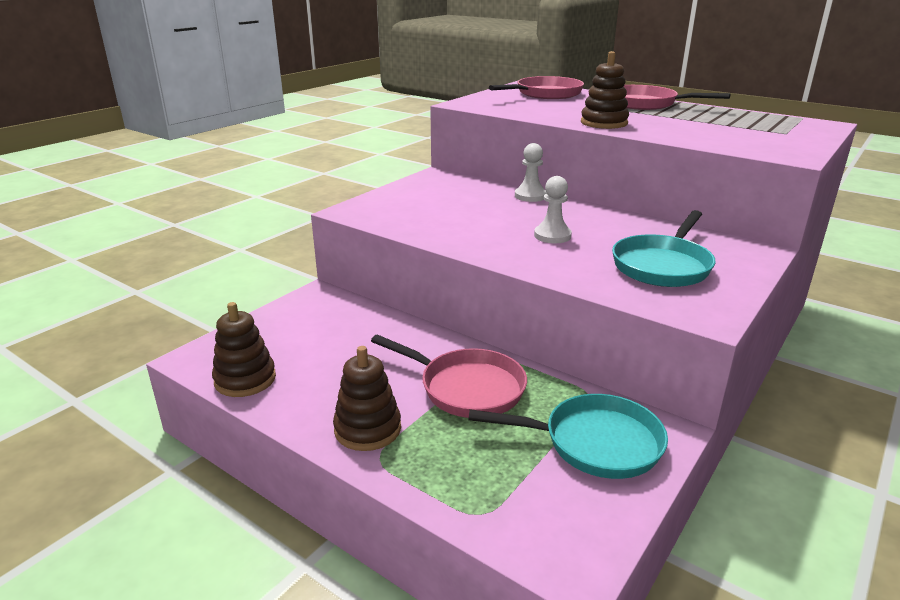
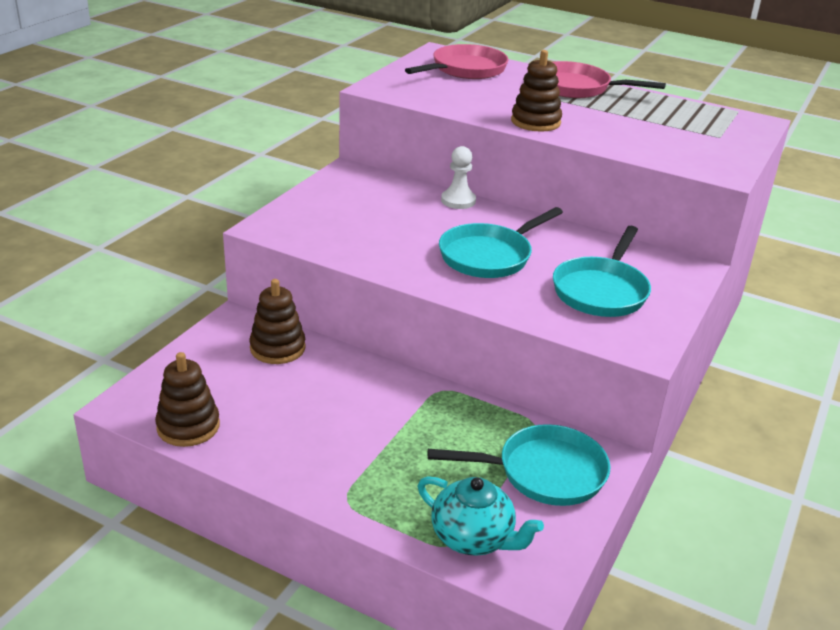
camera: 10 degrees left, 5 degrees up
brown stacking toy [333,346,401,451] -> brown stacking toy moved to [250,279,306,364]
pink pan [371,335,527,418] -> none
white pawn [534,176,572,243] -> turquoise pan [439,207,563,278]
none -> turquoise teapot [418,476,544,556]

